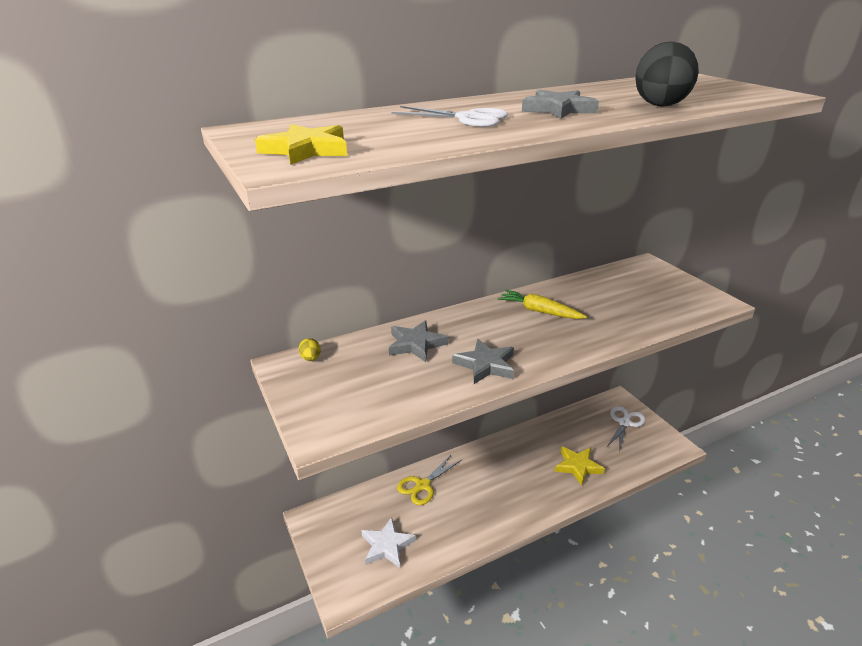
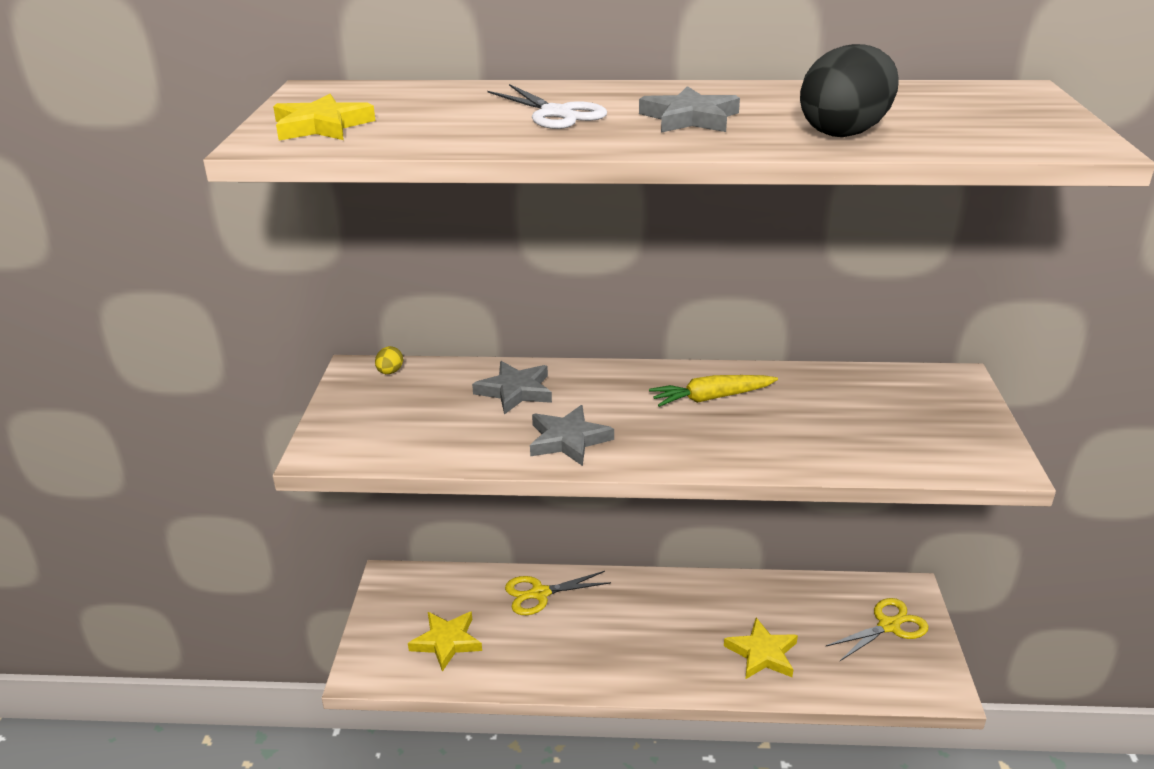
camera: 30 degrees right, 0 degrees up
white star [361,517,416,568] -> yellow star [408,611,482,672]
yellow carrot [498,290,587,319] -> yellow carrot turned 75 degrees counterclockwise [649,375,778,407]
white scissors [606,406,645,452] -> yellow scissors [826,598,928,661]

